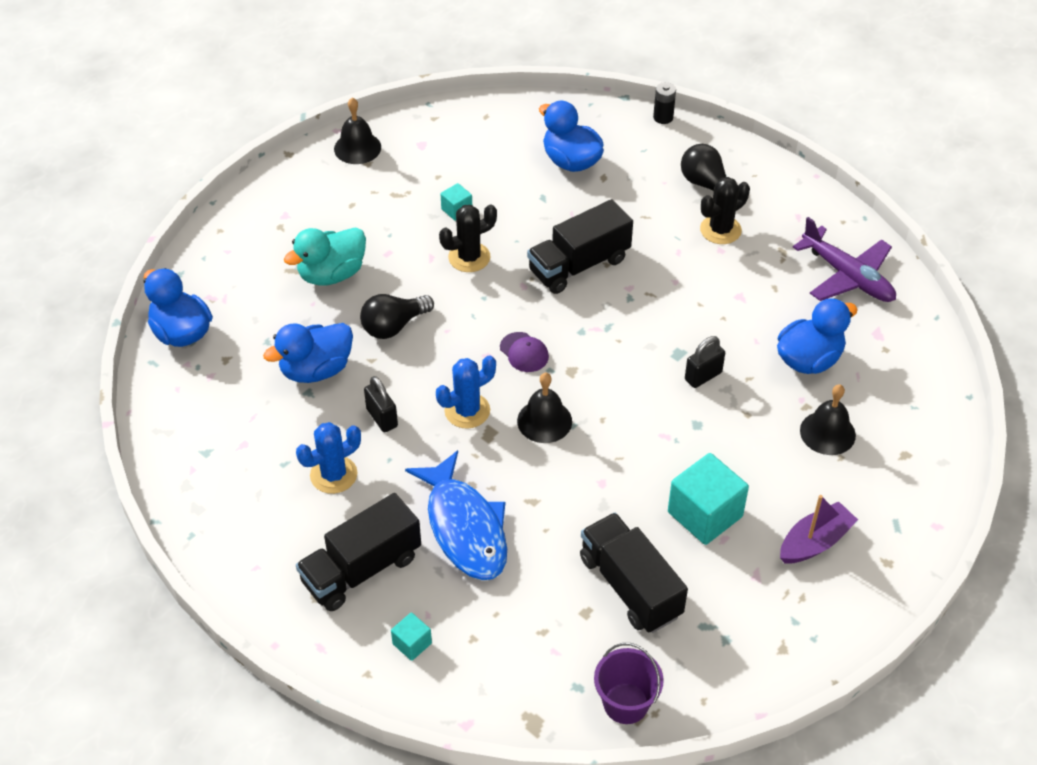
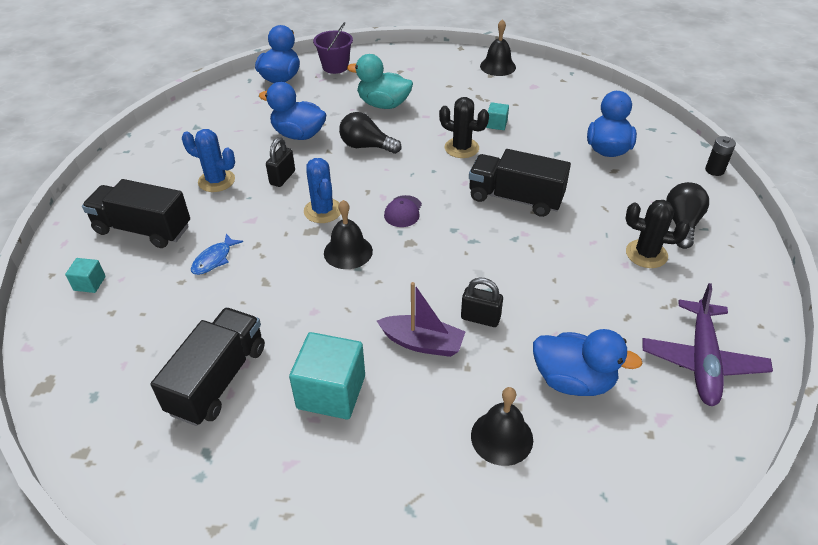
camera: 55 degrees right, 5 degrees down
blue fish [405,450,507,580] -> blue fish [191,234,243,275], size x0.45
blue cactus [436,355,496,429] -> blue cactus turned 45 degrees clockwise [304,158,341,223]
purple bucket [594,643,664,724] -> purple bucket moved to [313,22,353,74]
purple boat [780,495,858,564] -> purple boat moved to [377,282,466,357]

